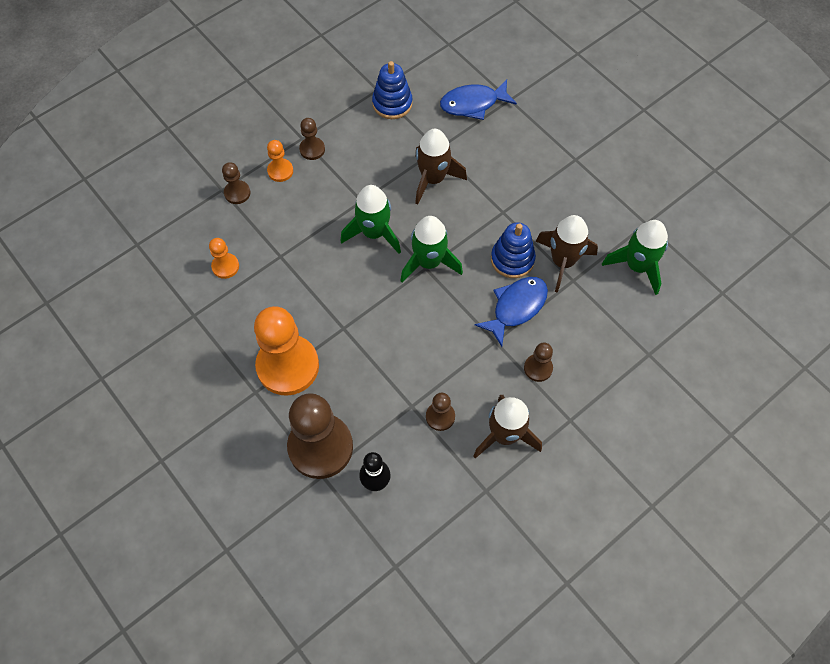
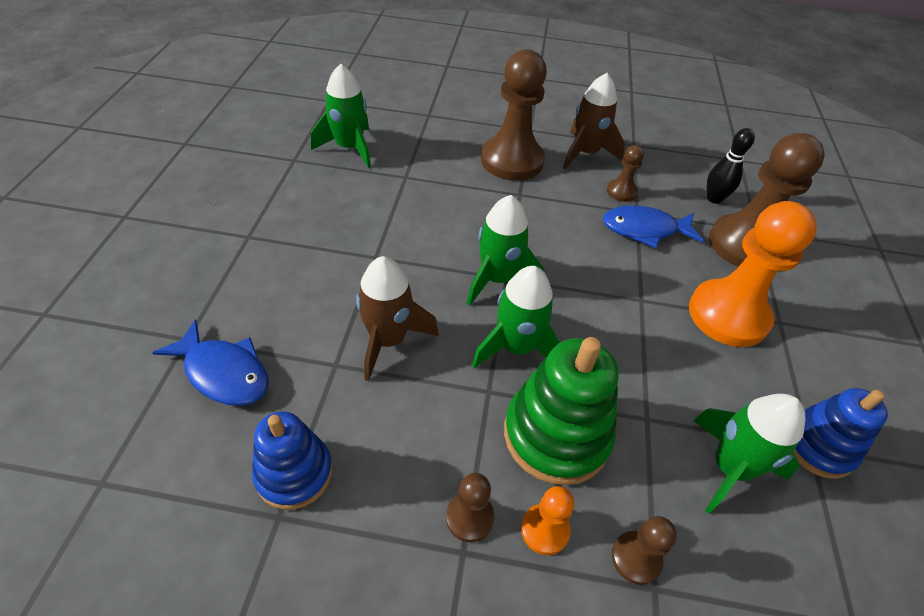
camera: 135 degrees left, 15 degrees down
orange pawn [209,238,239,279] -> green rocket [693,393,805,514]
blue fish [475,277,548,347] -> blue fish moved to [603,206,703,248]
blue stacking toy [491,222,536,278] -> blue stacking toy moved to [793,388,888,479]
brown pawn [524,343,553,382] -> brown pawn [481,49,547,181], size x2.18
brown rocket [536,215,598,293] -> none
none -> green stacking toy [504,337,619,485]

